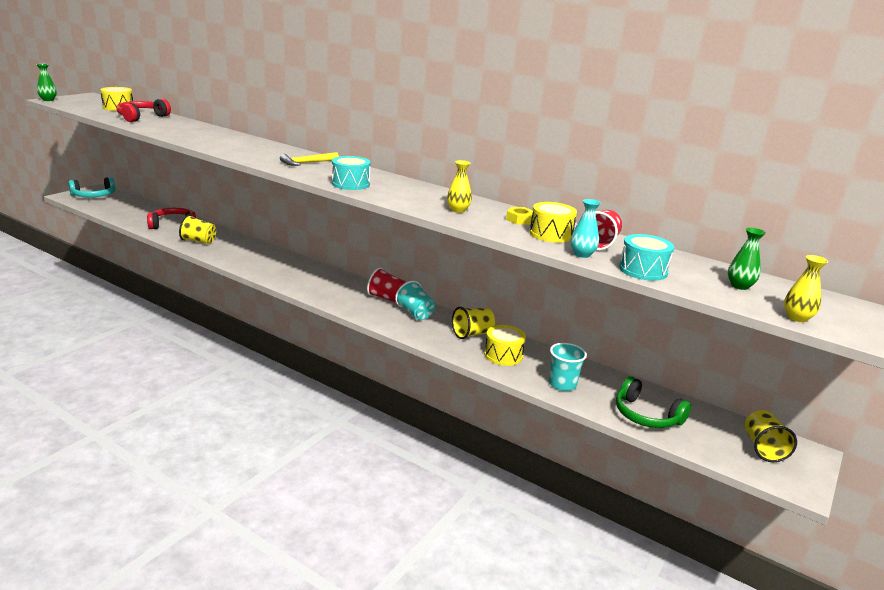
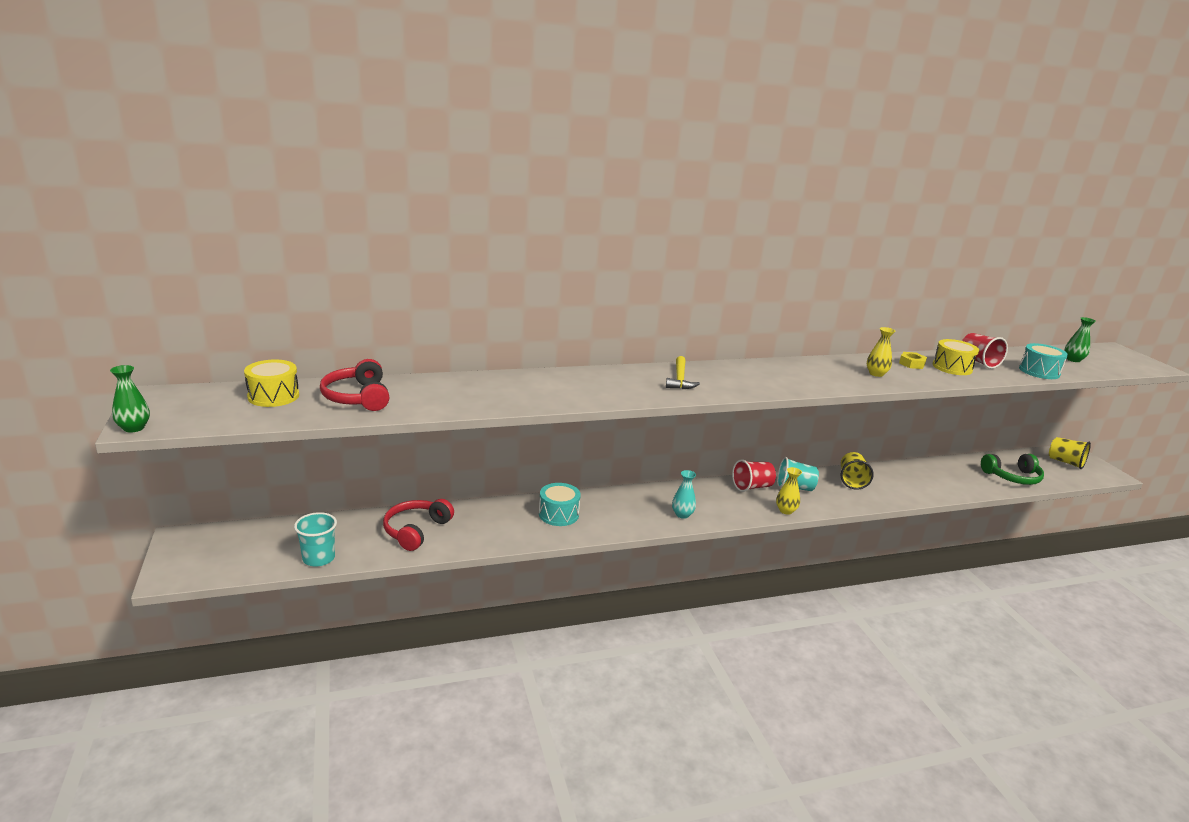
camera: 50 degrees left, 0 degrees up
turquoise headphones [68,177,115,197] -> none
yellow cup [179,215,216,244] -> none
turquoise drum [332,156,371,190] -> turquoise drum moved to [539,483,581,526]
yellow drum [484,325,526,366] -> none
turquoise cup [549,343,587,391] -> turquoise cup moved to [294,512,337,567]
turquoise vase [571,199,601,258] -> turquoise vase moved to [672,470,696,519]
yellow vase [784,255,828,322] -> yellow vase moved to [776,467,802,515]

